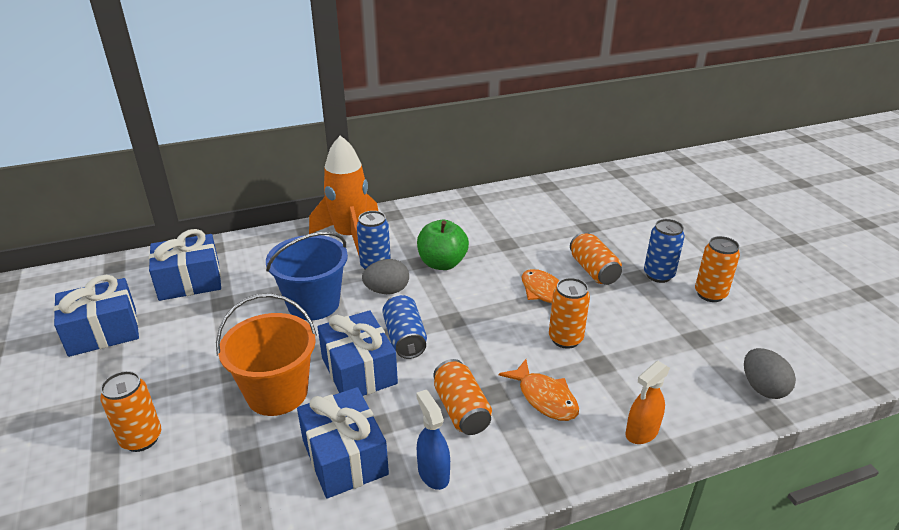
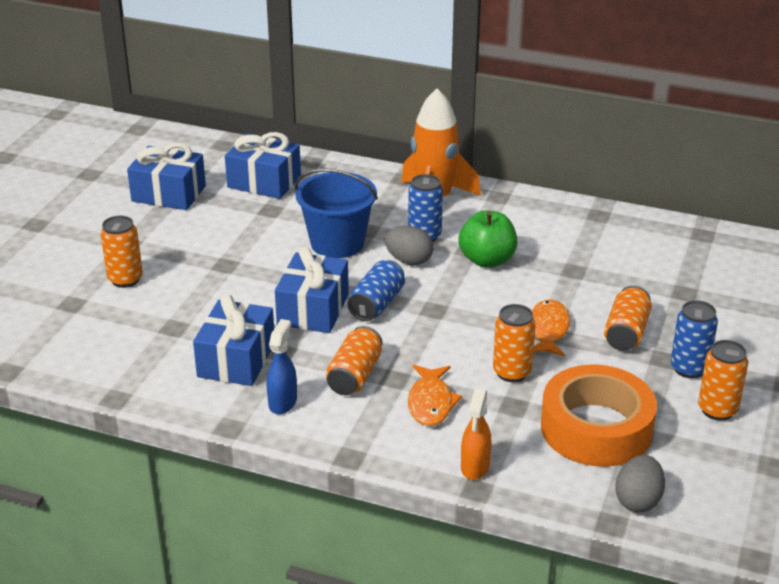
camera: 40 degrees right, 0 degrees up
orange bucket [216,293,317,416] -> none
orange spray bottle [625,361,670,444] -> orange spray bottle turned 75 degrees counterclockwise [461,389,492,480]
none -> orange tape [541,364,657,467]

